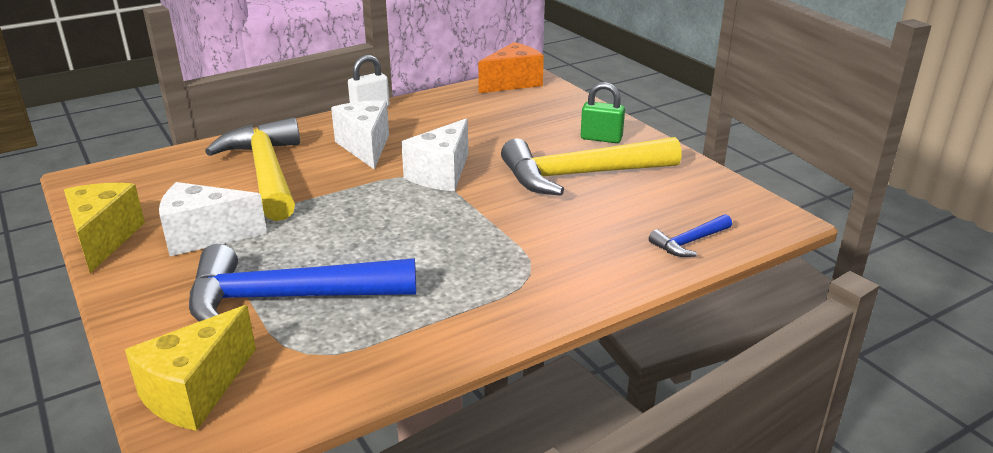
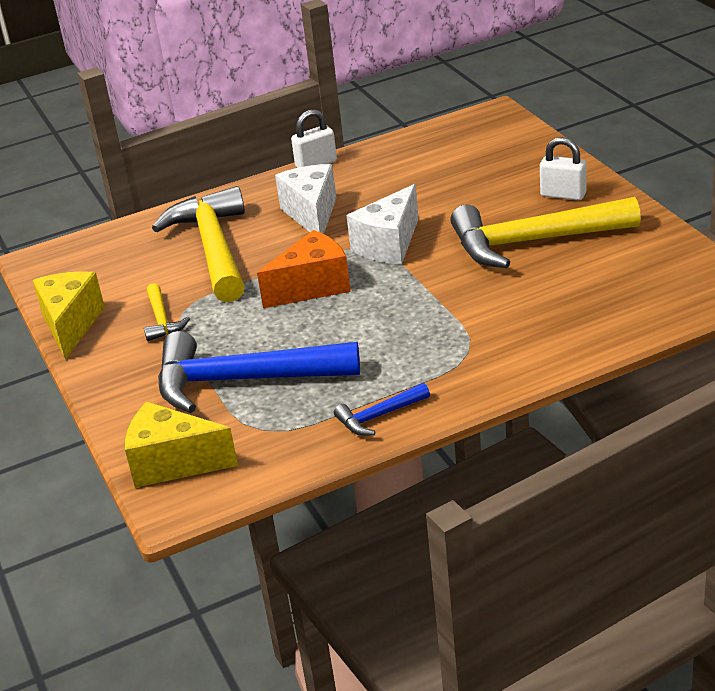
camera: 10 degrees right, 5 degrees up
yellow cheese [125,305,256,431] -> yellow cheese turned 60 degrees clockwise [125,402,238,488]
white cheese [159,182,267,256] -> yellow hammer [144,283,190,341]
orange cheese [478,42,544,93] -> orange cheese moved to [257,230,351,308]
green padlock [581,82,625,143] -> white padlock [540,137,586,201]
blue hammer [649,214,732,257] -> blue hammer moved to [334,383,430,436]

